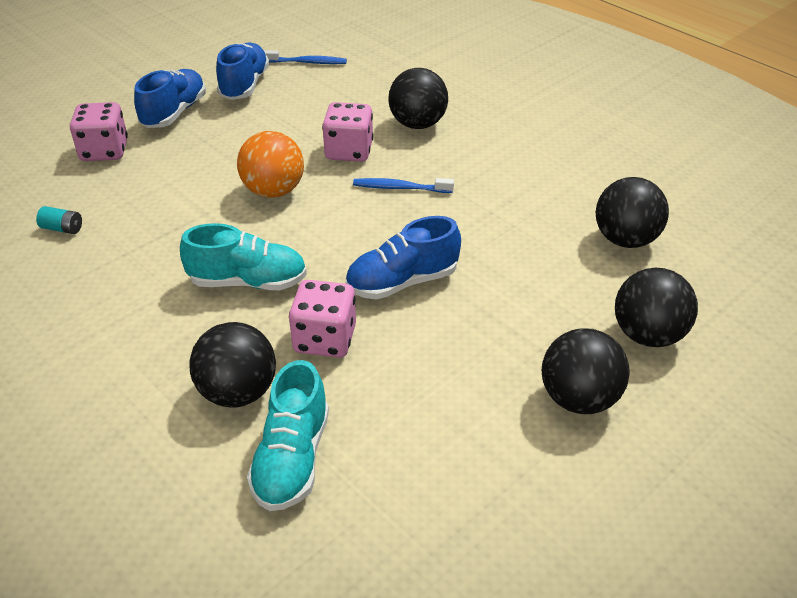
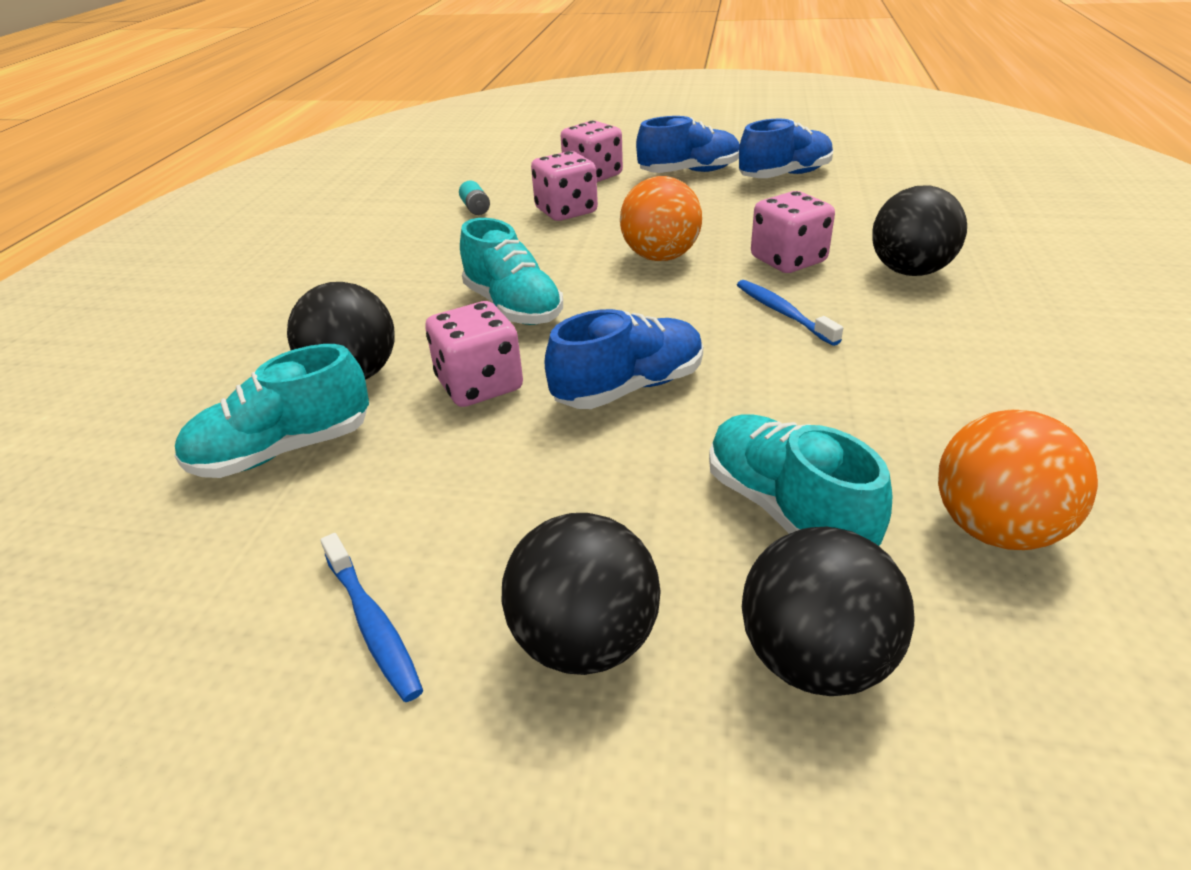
camera: 55 degrees right, 5 degrees down
blue toothbrush [264,50,347,64] -> blue toothbrush moved to [320,533,423,702]
blue shoe [345,216,461,300] -> blue shoe turned 120 degrees clockwise [545,309,703,409]
black ball [596,177,669,248] -> orange ball [938,410,1098,550]
none -> pink dice [531,151,598,221]
none -> turquoise shoe [709,414,892,546]

